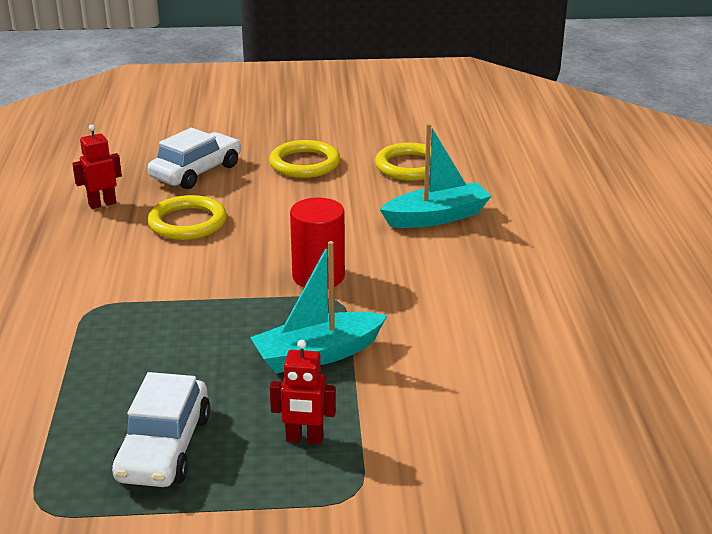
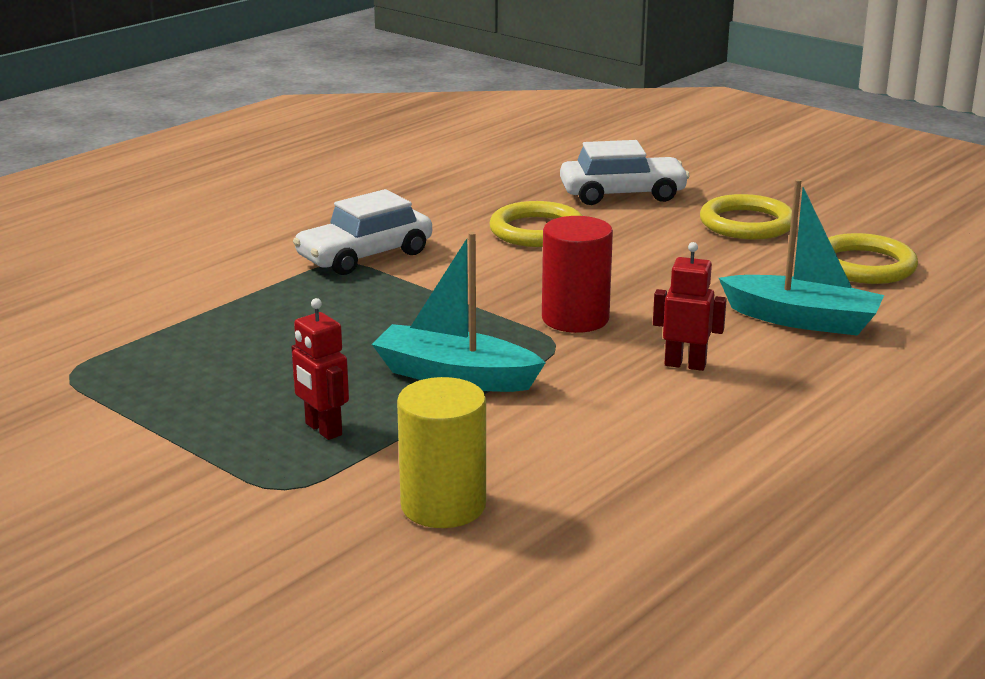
camera: 45 degrees right, 5 degrees down
red robot [72,125,122,209] -> red robot moved to [653,242,727,371]
white car [112,372,210,487] -> white car moved to [293,189,432,275]
none -> yellow cylinder [397,377,486,528]

